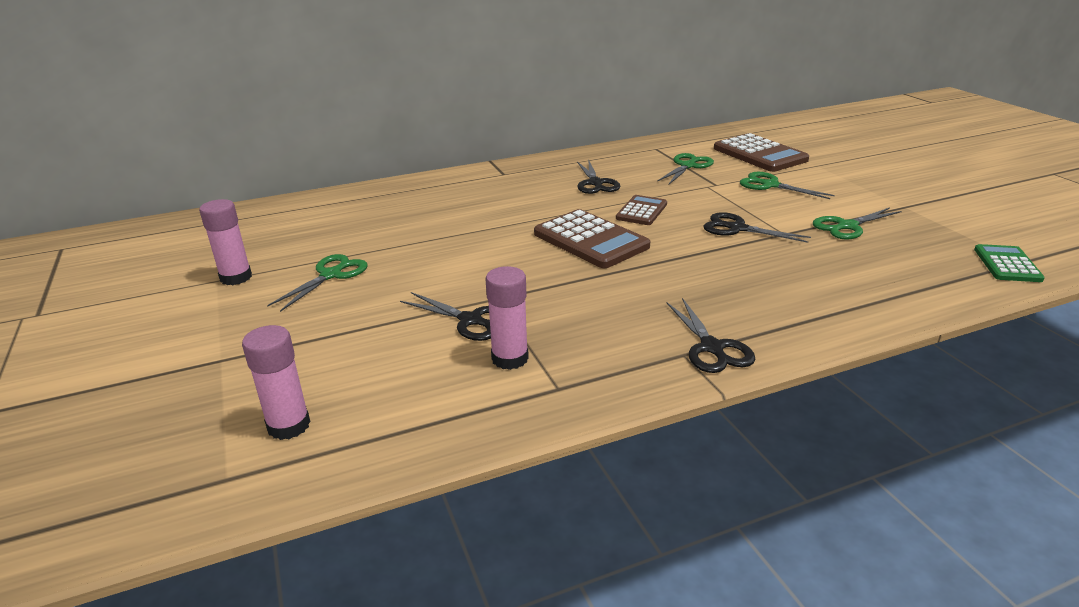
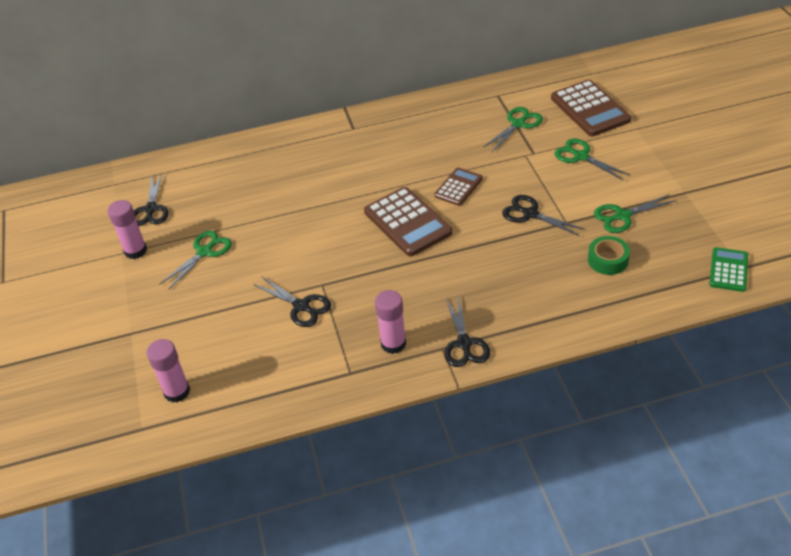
camera: 10 degrees right, 15 degrees up
pink glue stick [486,266,529,370] -> pink glue stick moved to [375,290,406,354]
black scissors [577,161,620,194] -> black scissors moved to [134,173,168,226]
none -> green tape [588,236,630,275]

